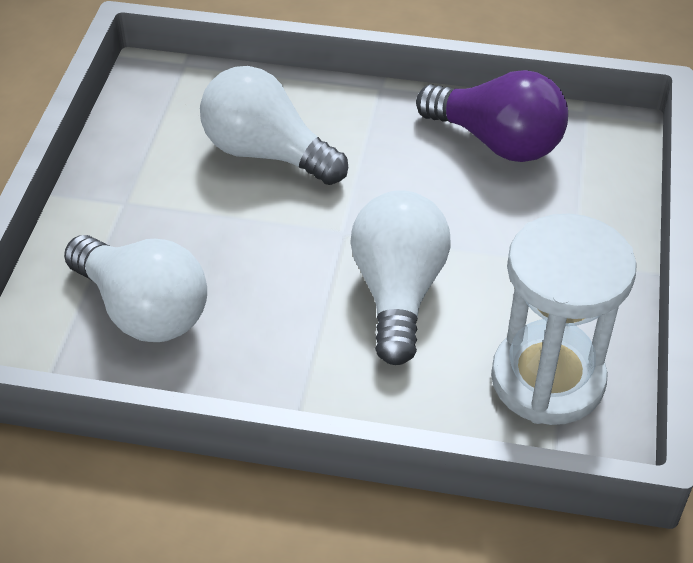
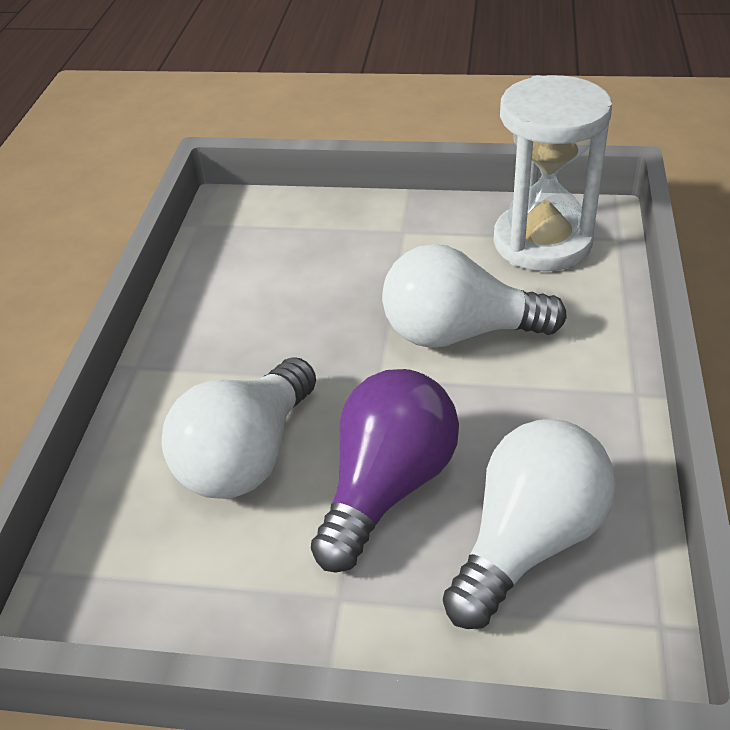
camera: 90 degrees left, 5 degrees down
purple light bulb [416,70,568,162] -> purple light bulb moved to [311,369,459,572]

